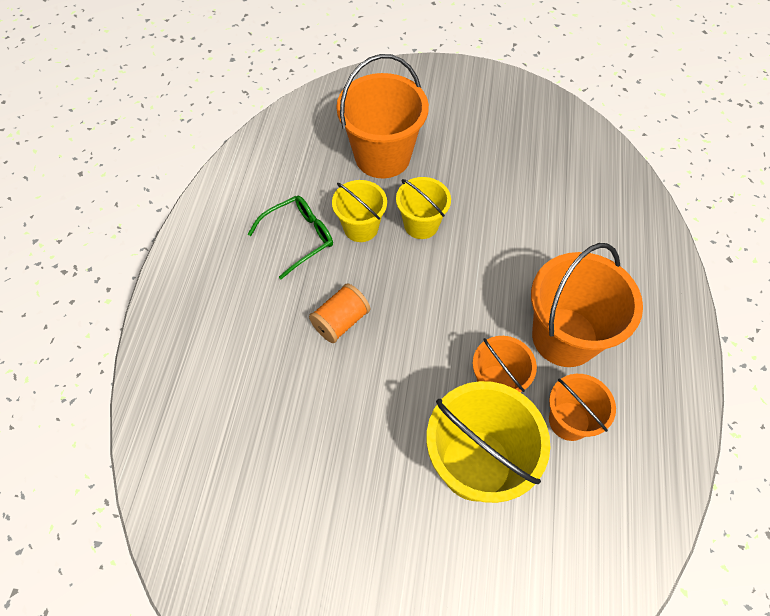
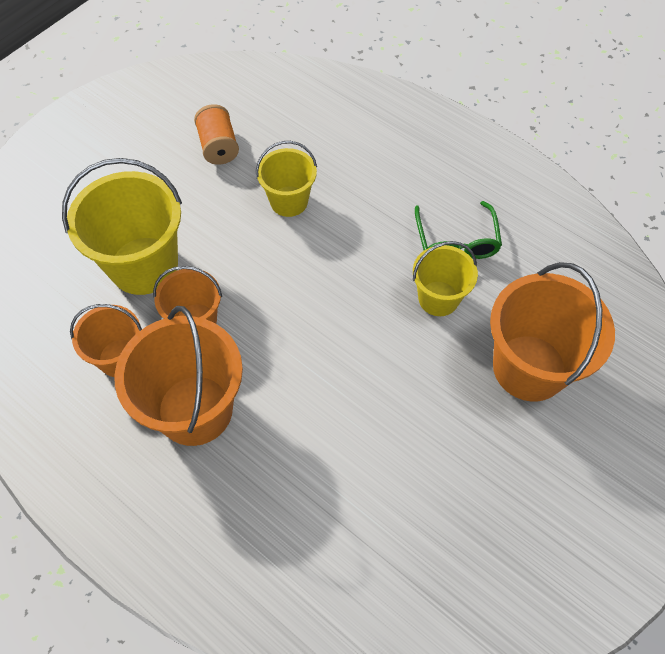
camera: 120 degrees right, 0 degrees up
orange spool [309,283,370,343] -> orange spool moved to [194,104,239,165]
yellow bucket [396,177,451,239] -> yellow bucket moved to [256,141,317,217]

